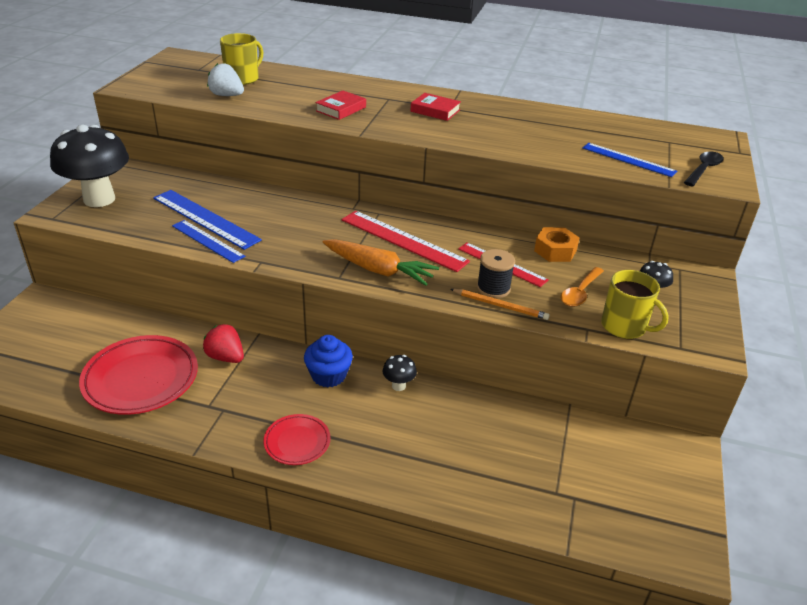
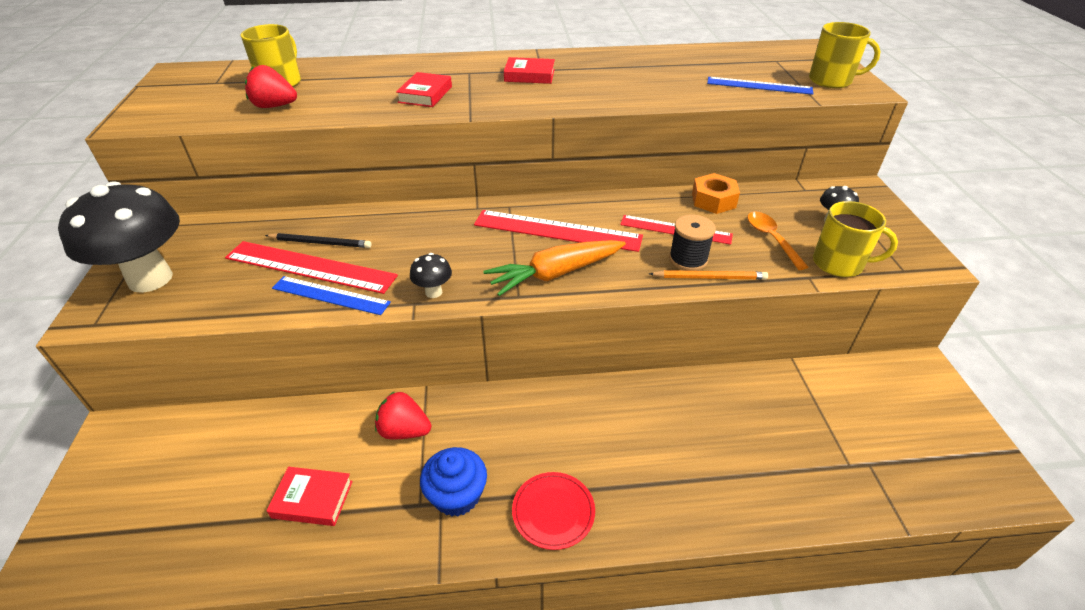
camera: 20 degrees left, 5 degrees up
red plate [79,335,198,415] -> red book [267,467,353,526]
blue ruler [153,190,262,250] -> red ruler [225,241,398,294]
white strawberry [207,63,244,96] -> red strawberry [245,65,297,108]
blue cupcake [304,335,353,387] -> blue cupcake moved to [420,447,487,516]
orange carrot [323,239,439,286] -> orange carrot turned 150 degrees clockwise [483,240,626,296]
black mushroom [382,355,417,391] -> black mushroom moved to [410,253,452,298]
orange spoon [561,267,604,307] -> orange spoon turned 150 degrees clockwise [747,212,808,270]
black spoon [684,151,724,186] -> yellow mug [809,22,881,88]
none -> black pencil [265,233,371,248]

